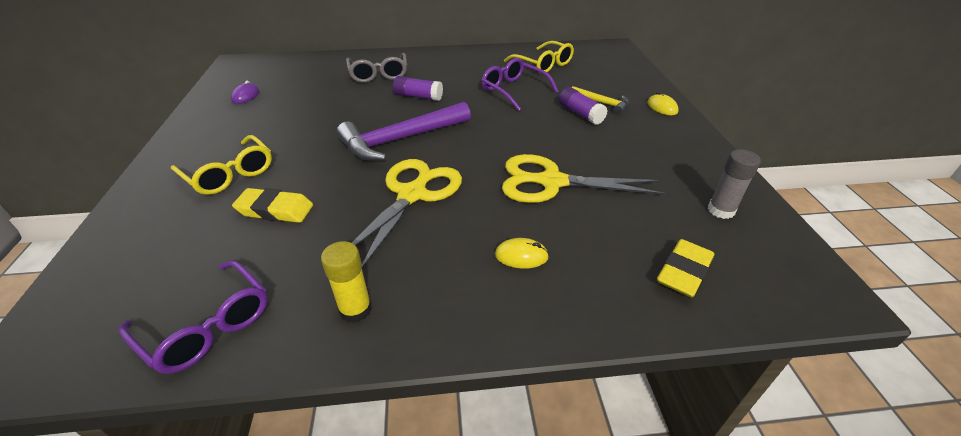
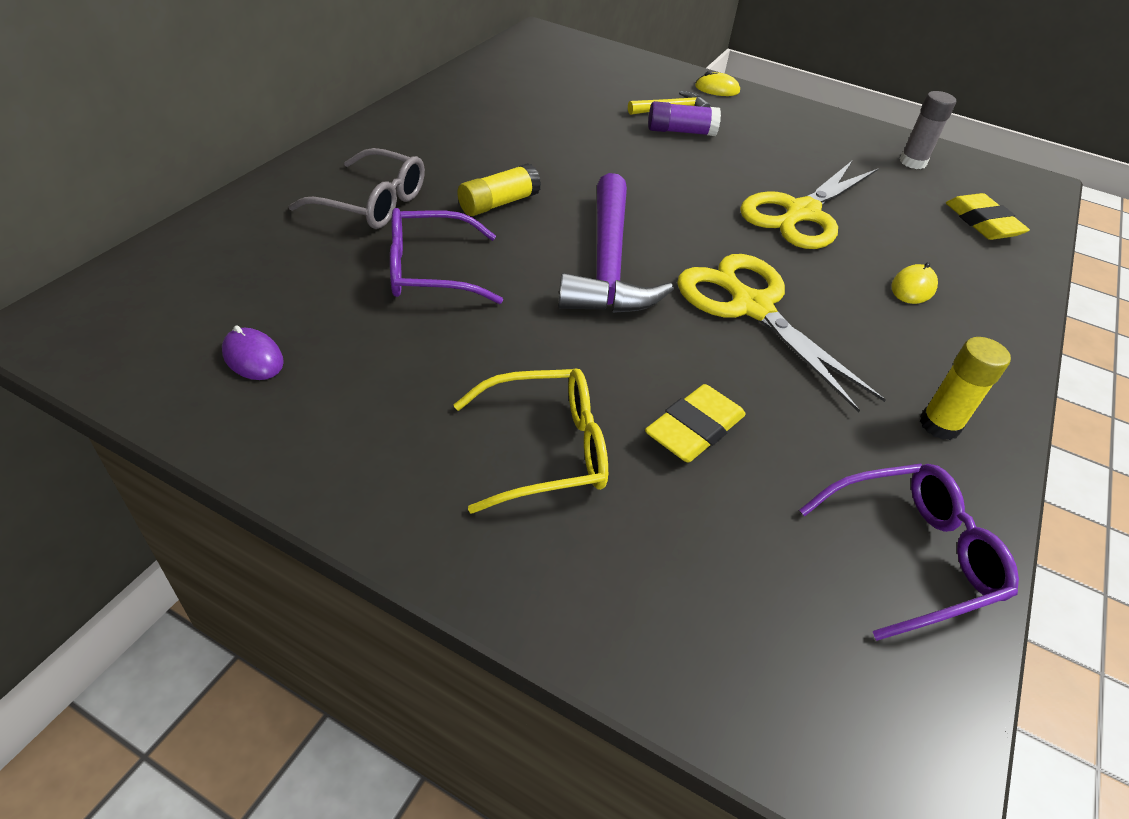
camera: 60 degrees left, 5 degrees up
purple glue stick [393,76,443,101] -> yellow glue stick [457,163,541,216]
purple glasses [481,58,559,111] -> purple glasses moved to [390,208,503,304]
yellow glasses [504,41,574,74] -> none

